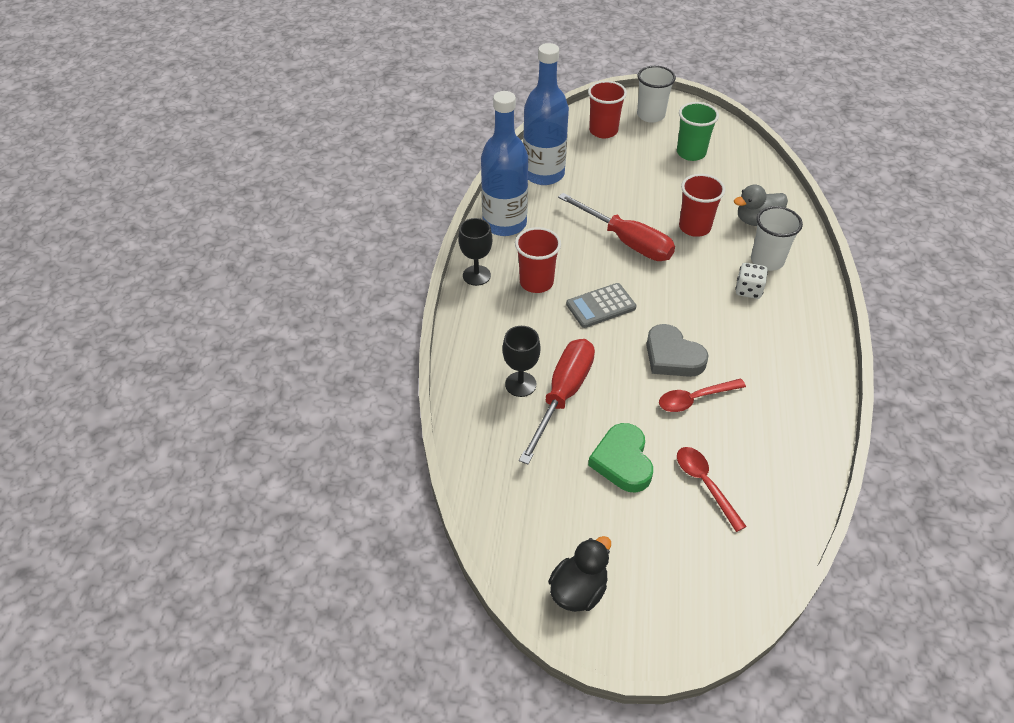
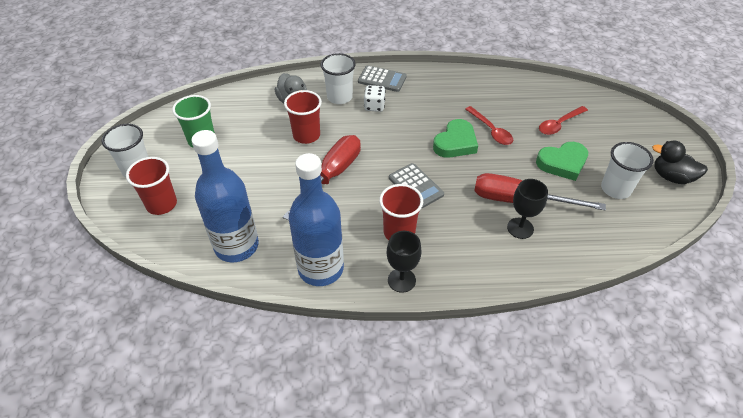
camera: 100 degrees left, 0 degrees up
grey heart [646,324,708,377] -> green heart [433,119,478,158]
none -> grey calculator [358,65,407,92]
none -> white cup [601,142,654,199]

